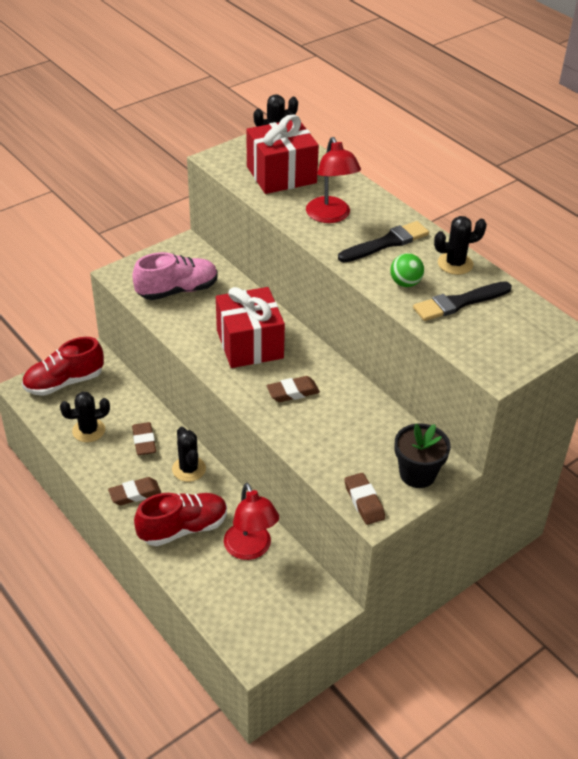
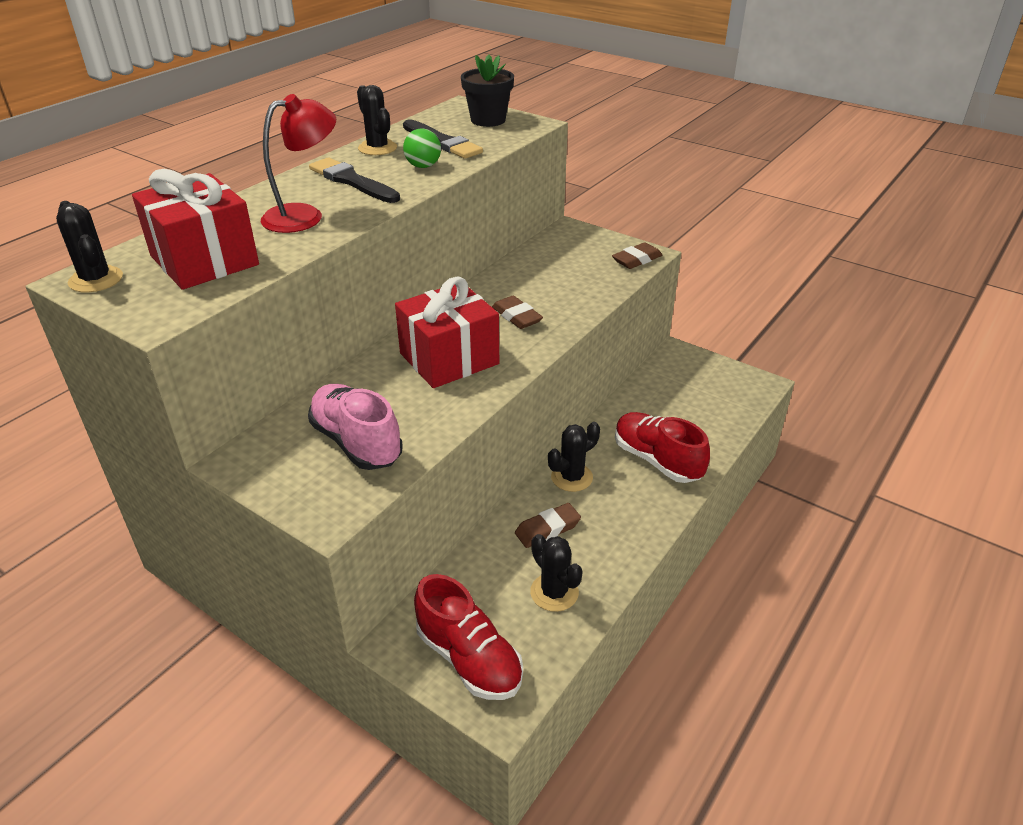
camera: 105 degrees left, 5 degrees down
brown eraser [108,477,161,505] -> none
red lamp [224,483,279,560] -> none
black flower pot [394,423,451,488] -> black flower pot moved to [461,54,514,127]

